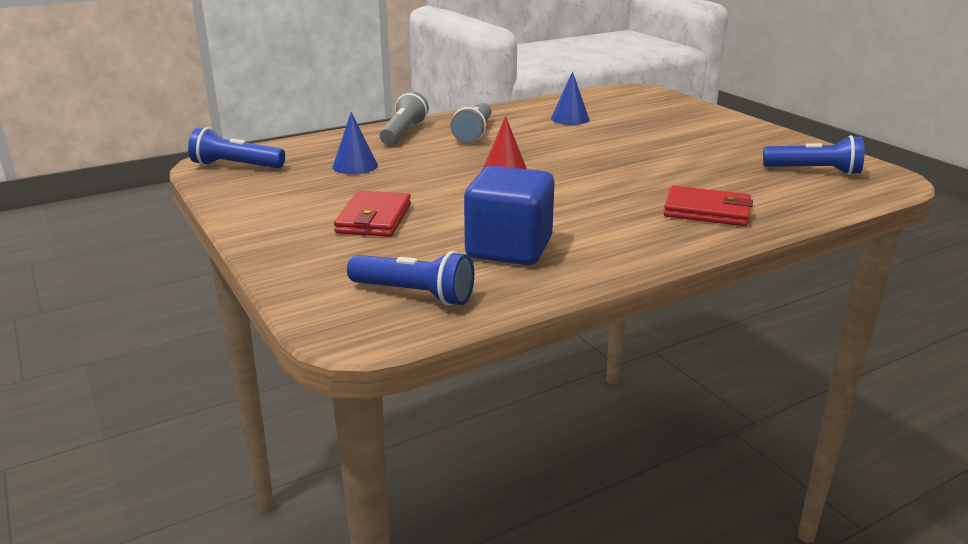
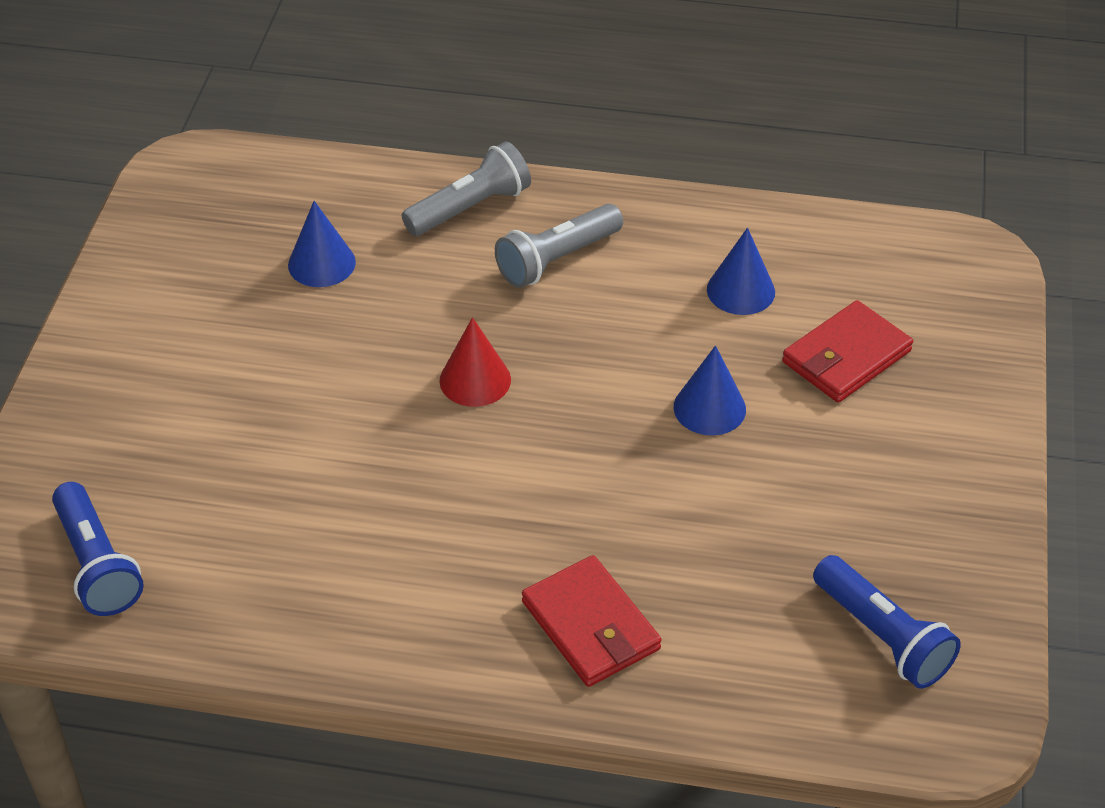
camera: 40 degrees right, 20 degrees up
blue flashlight [188,127,285,168] -> none
red wallet [334,191,411,237] -> red wallet moved to [782,300,913,403]
blue cube [464,166,555,265] -> none
none -> blue cone [674,345,746,436]

